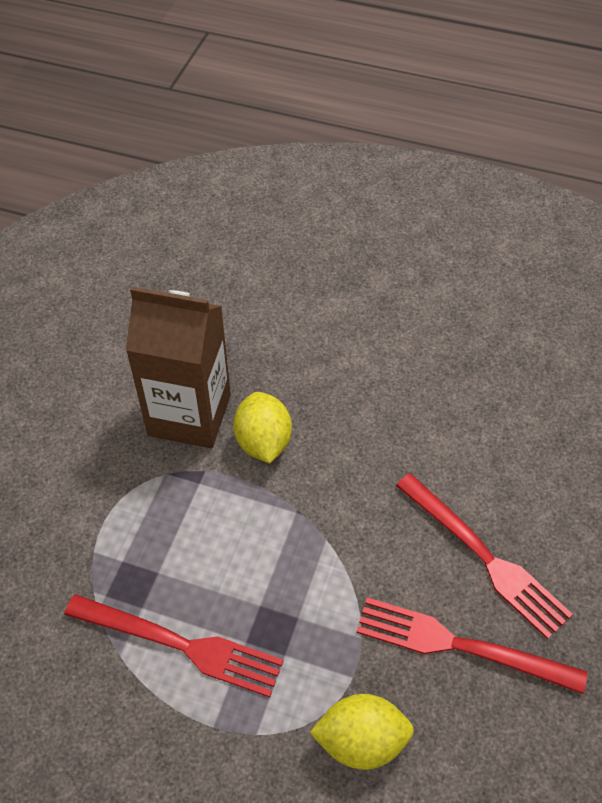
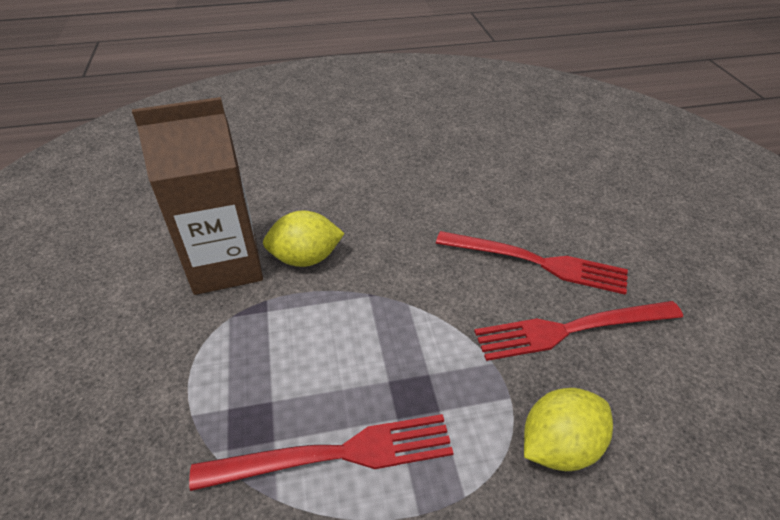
camera: 30 degrees left, 10 degrees down
yellow lemon [233,392,292,463] -> yellow lemon turned 60 degrees counterclockwise [263,211,345,267]

